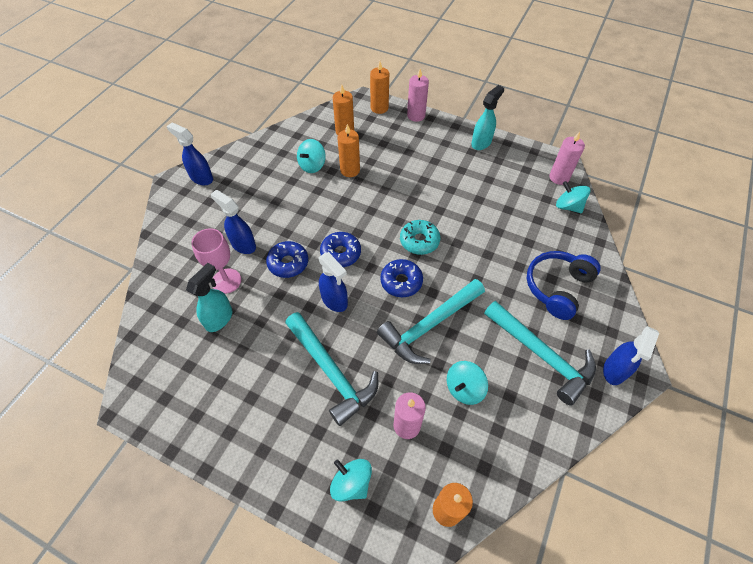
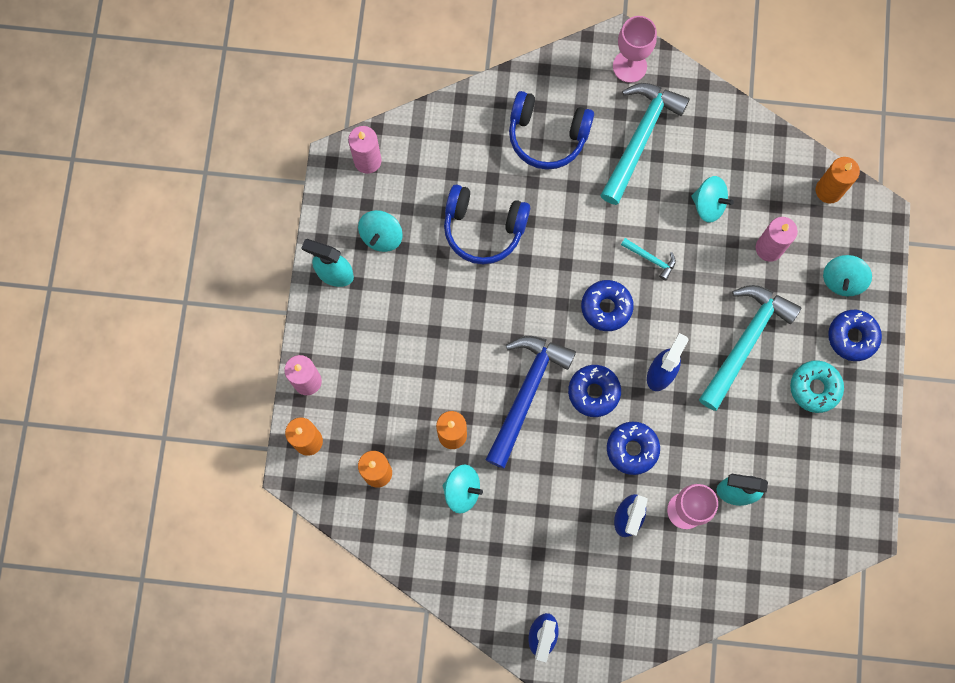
camera: 110 degrees left, 20 degrees up
turquoise hammer [377,279,485,364] -> turquoise hammer [621,238,676,280], size x0.43
turquoise donut [400,220,440,255] -> turquoise donut moved to [790,360,844,413]
turquoise spinning top [556,181,591,213] -> turquoise spinning top moved to [358,210,403,252]
blue spray bottle [603,326,659,385] -> pink goblet [613,16,657,83]
none -> blue headphones [444,185,530,264]
none -> blue hammer [485,336,576,468]
none -> blue donut [828,310,882,361]

